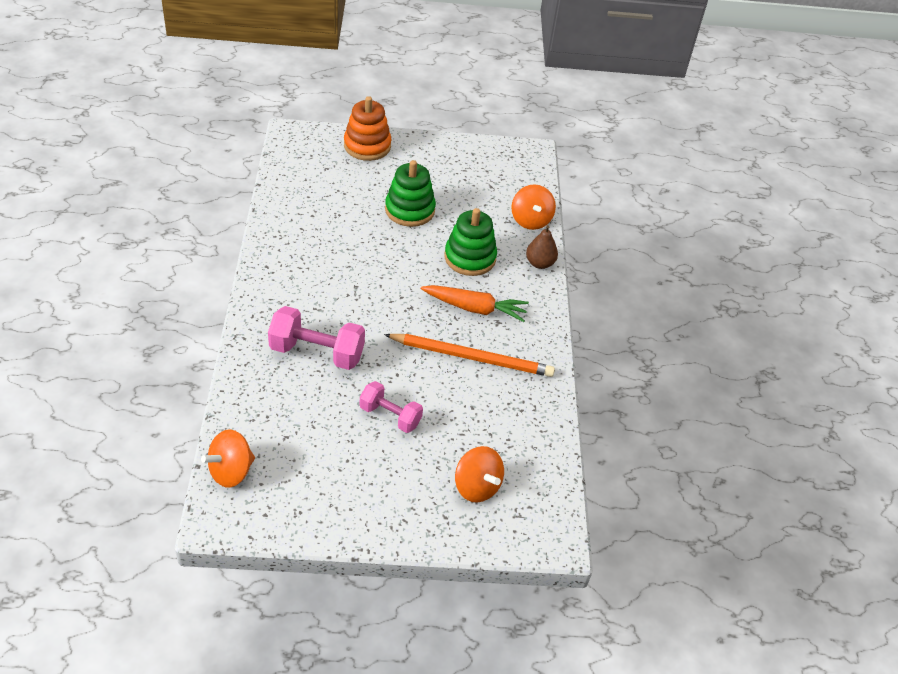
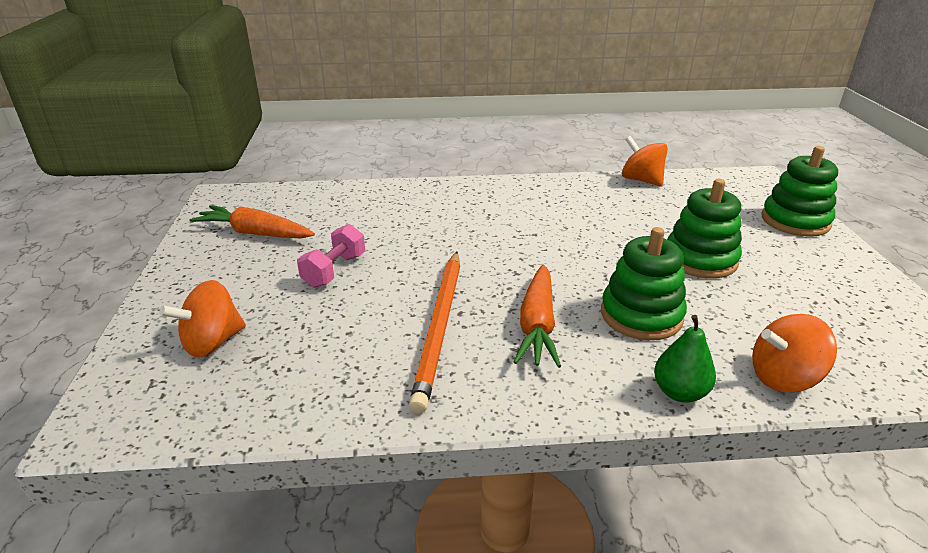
camera: 90 degrees right, 15 degrees down
orange spinning top [201,429,255,488] -> orange spinning top moved to [622,136,668,186]
pink dumbbell [268,306,365,370] -> none
orange stacking toy [344,96,392,161] -> green stacking toy [762,146,838,237]
brown pear [526,225,558,269] -> green pear [654,315,716,403]
none -> orange carrot [189,205,315,239]

